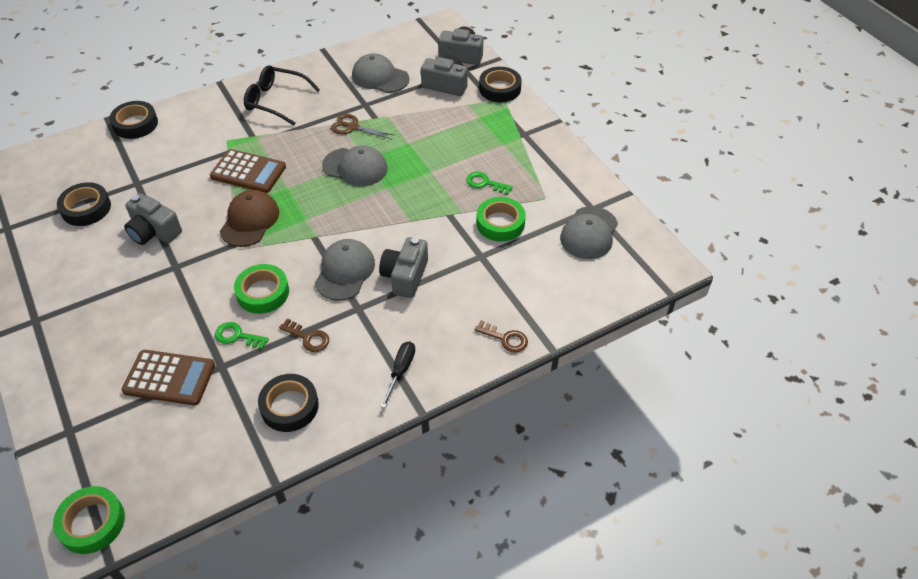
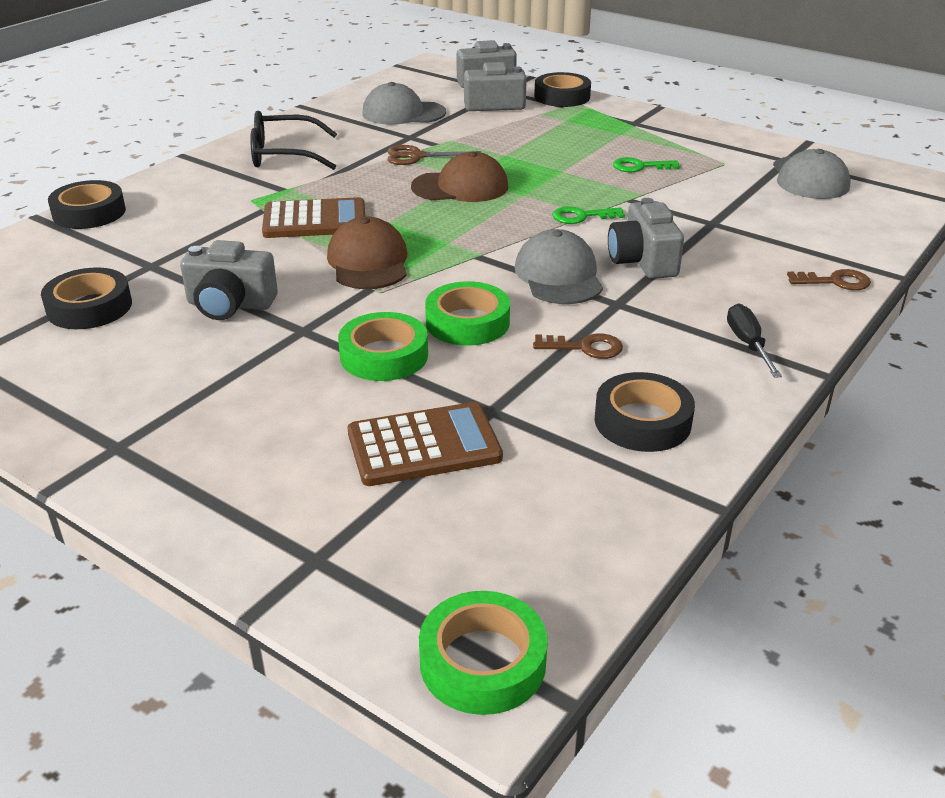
camera: 25 degrees left, 15 degrees down
green key [215,322,269,349] -> green key moved to [552,206,625,224]
grey cap [322,145,388,186] -> brown cap [411,152,508,202]
green tape [476,197,526,242] -> green tape moved to [338,312,428,381]

